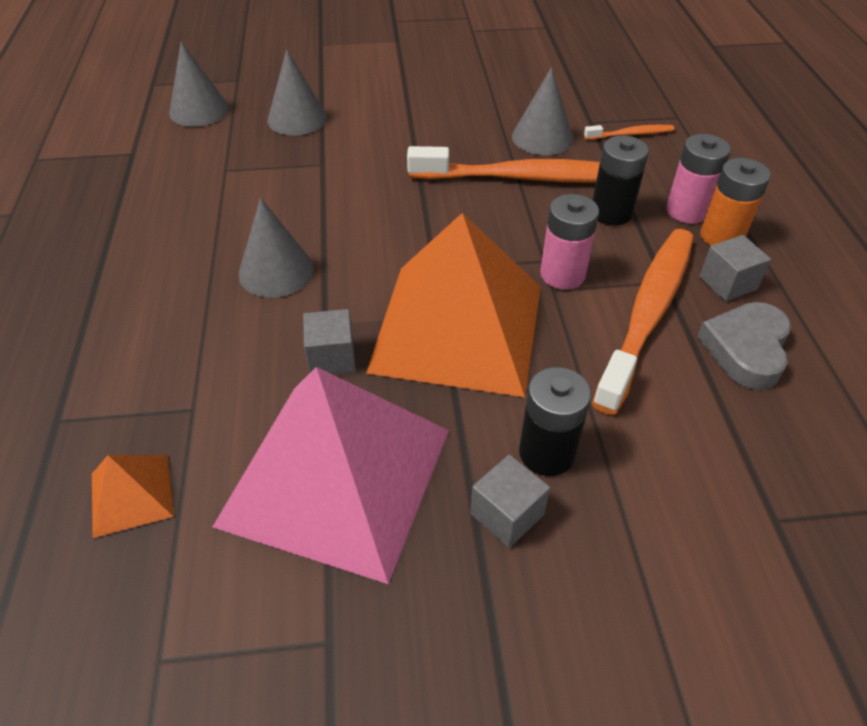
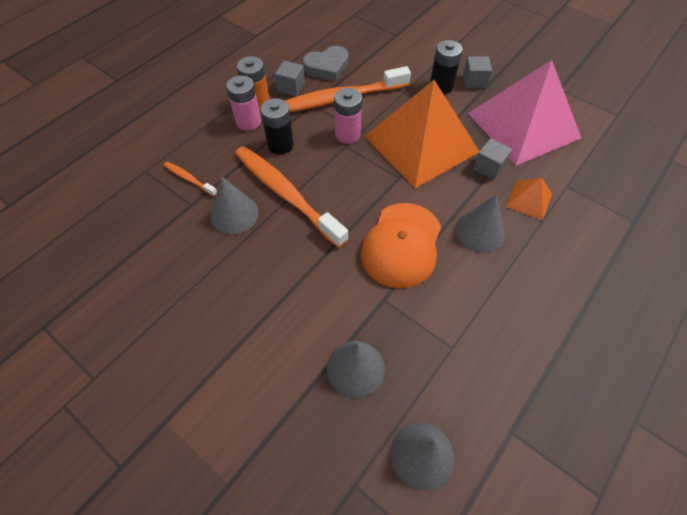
camera: 135 degrees left, 10 degrees up
orange pyramid [92,455,174,538] -> orange pyramid moved to [506,177,552,220]
none -> orange cap [361,203,441,289]

